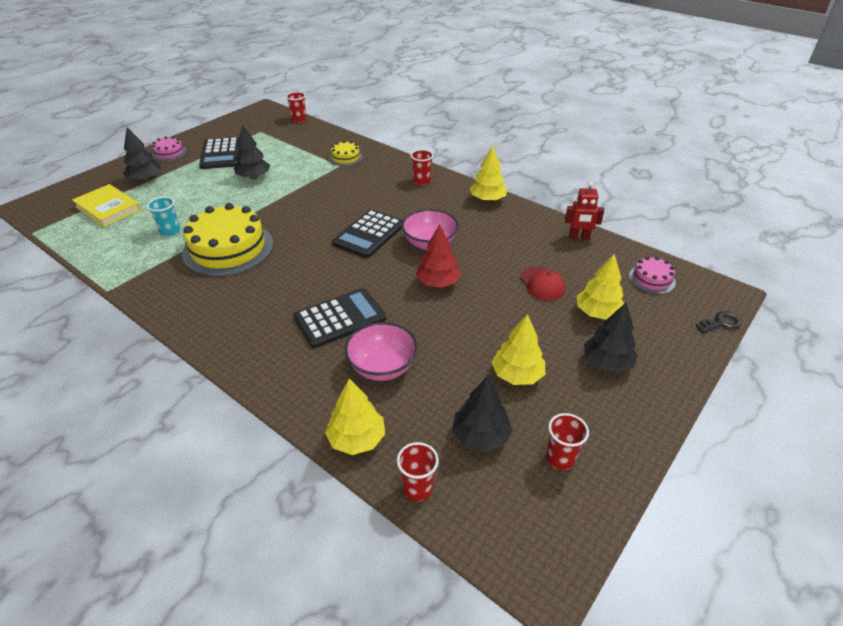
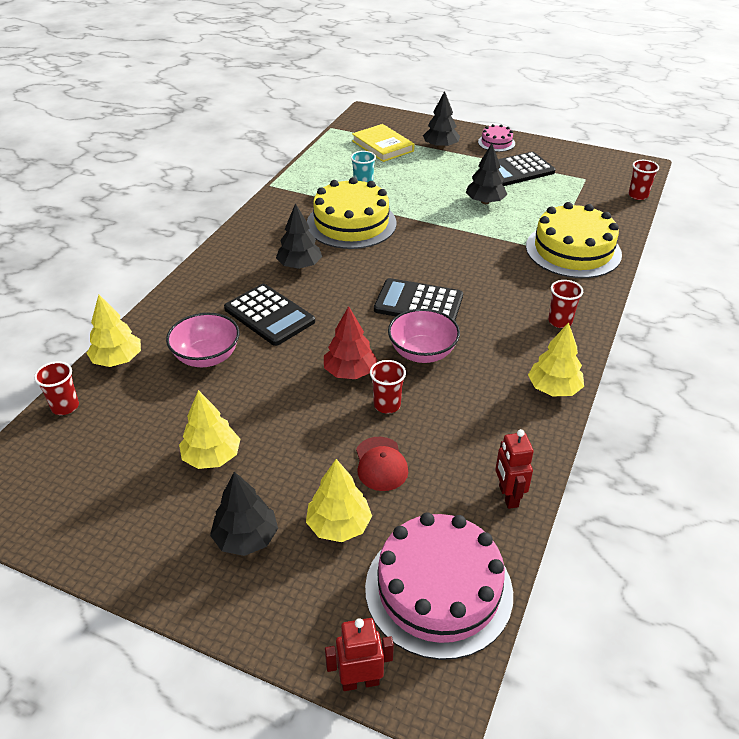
camera: 75 degrees right, 0 degrees up
yellow book [72,184,141,227] -> yellow book turned 60 degrees counterclockwise [352,124,415,162]
yellow cake [329,141,363,166] -> yellow cake [526,202,622,278], size x2.09
black tree [452,376,512,452] -> black tree moved to [276,203,323,269]
red cap [520,267,565,300] -> red cap turned 60 degrees counterclockwise [356,437,408,491]
red cup [546,413,589,470] -> red cup moved to [370,360,406,414]
pink cake [629,256,676,294] -> pink cake [365,512,513,660], size x2.09
black key [696,311,742,333] -> red robot [325,618,394,691]

